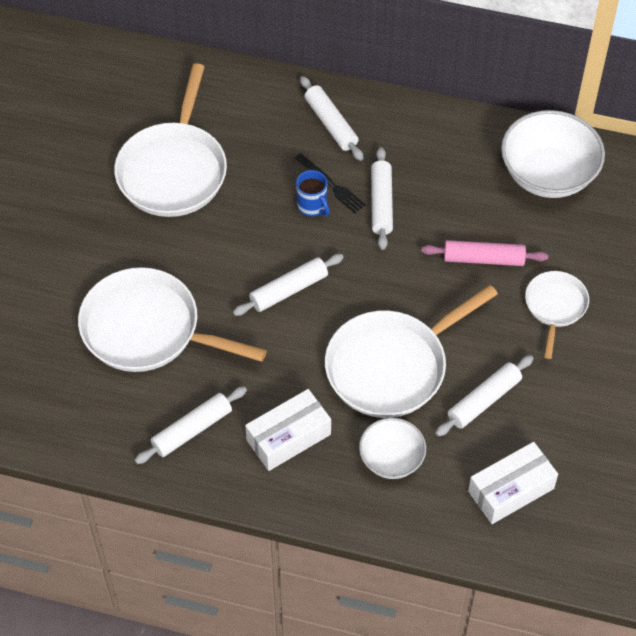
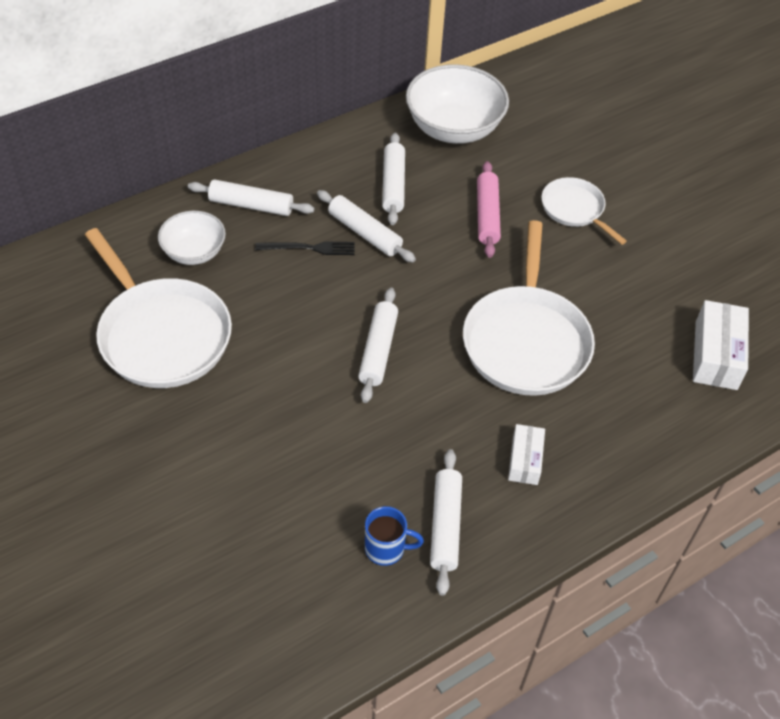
camera: 50 degrees left, 5 degrees down
white pan [78,267,267,372] -> none
white box [245,389,331,471] -> white box [508,424,545,485], size x0.62
blue mug [296,170,330,216] -> blue mug moved to [365,506,424,566]
white bowl [359,418,426,479] -> white bowl moved to [158,211,226,265]
pink rolling pin [421,240,548,266] -> pink rolling pin turned 45 degrees counterclockwise [477,161,501,258]
white rolling pin [435,355,534,437] -> white rolling pin moved to [382,133,405,225]

